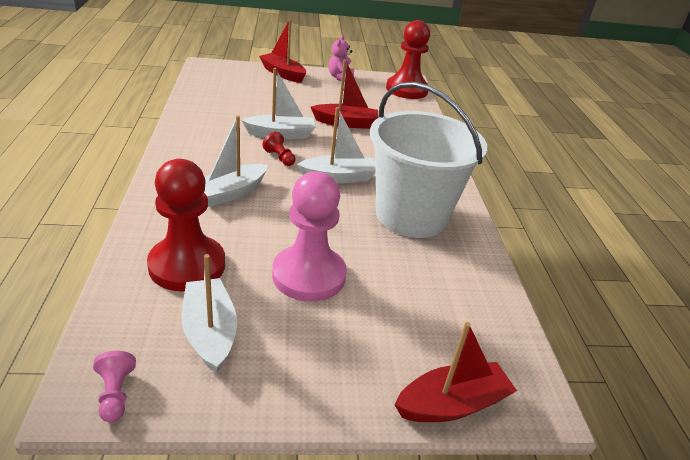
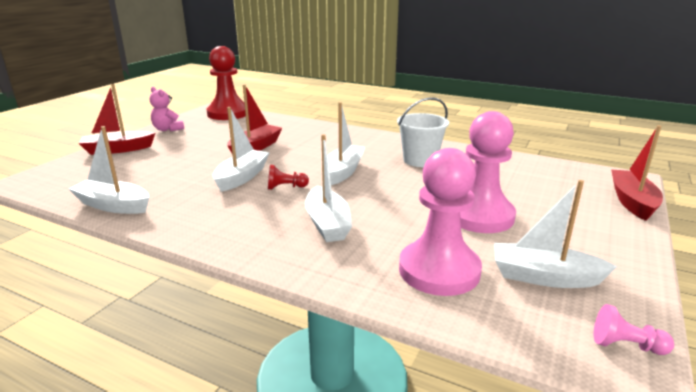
camera: 55 degrees left, 10 degrees down
red pawn [147,159,225,291] -> pink pawn [399,148,482,296]
white bucket [370,82,487,238] -> white bucket [397,97,449,167], size x0.55
none -> white boat [69,126,149,214]

